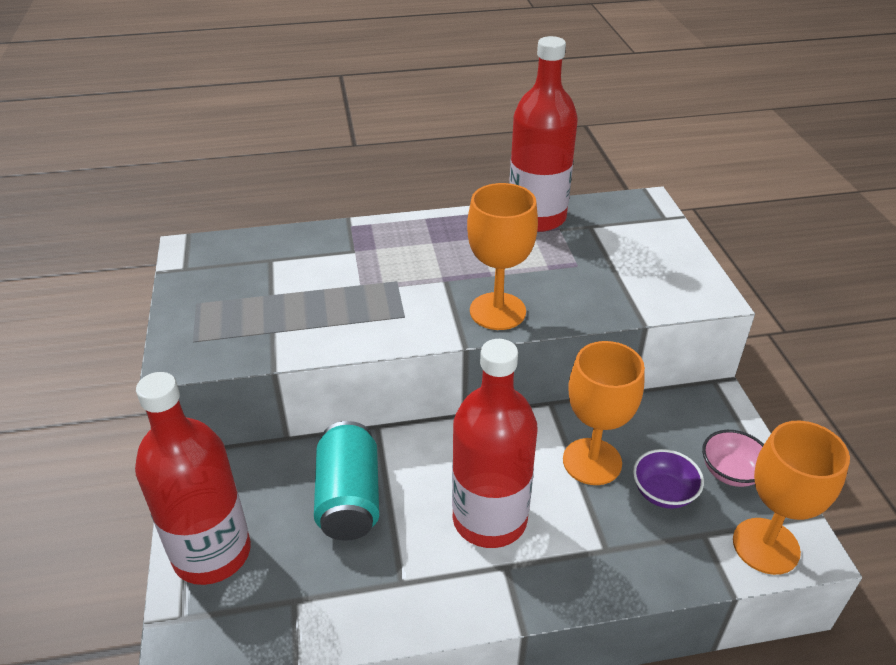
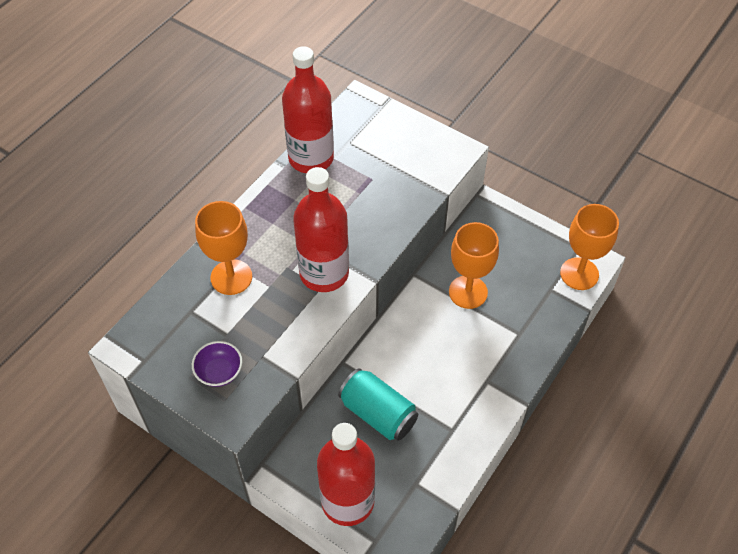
camera: 45 degrees left, 15 degrees up
red bottle [452,339,538,548] -> red bottle moved to [293,167,349,292]
orange goblet [467,183,538,330] -> orange goblet moved to [195,201,252,295]
purple bowl [633,449,704,509] -> purple bowl moved to [192,341,242,387]
pink bowl [702,430,764,487] -> none

